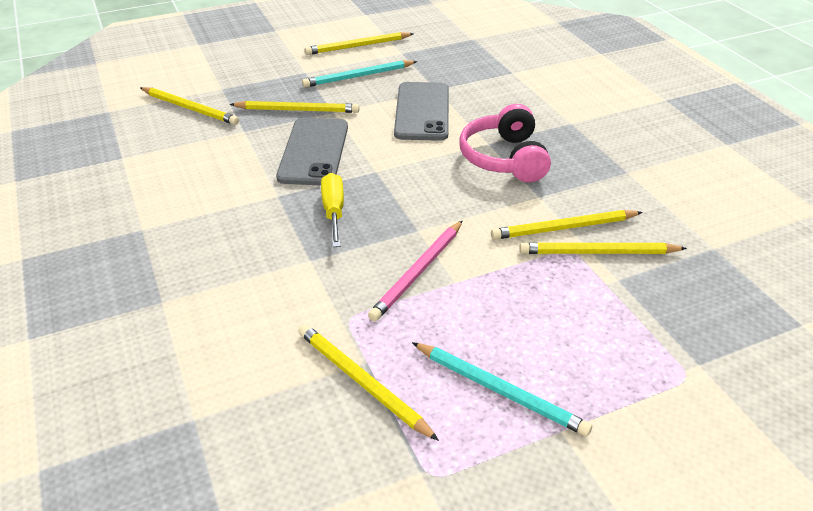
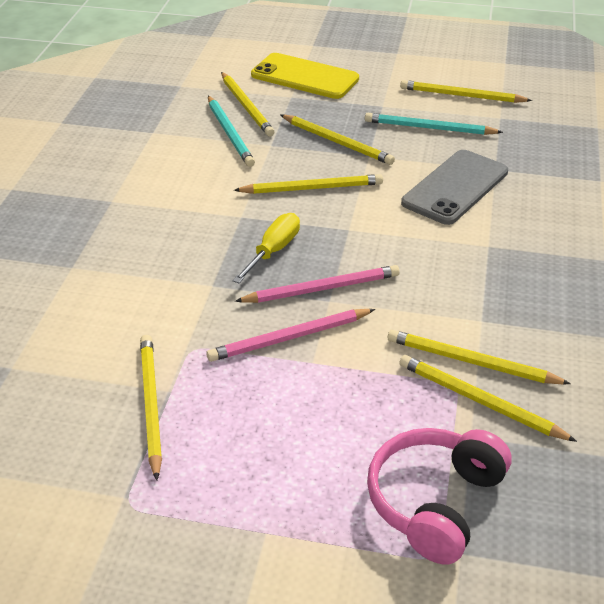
camera: 35 degrees right, 0 degrees up
grey phone [276,118,348,185] -> yellow pencil [234,174,383,194]
turquoise pencil [412,342,592,436] -> turquoise pencil moved to [208,96,255,167]
pink headphones [460,104,551,182] -> pink headphones moved to [367,428,512,564]
none -> pink pencil [235,265,400,303]
none -> yellow phone [251,53,359,99]

